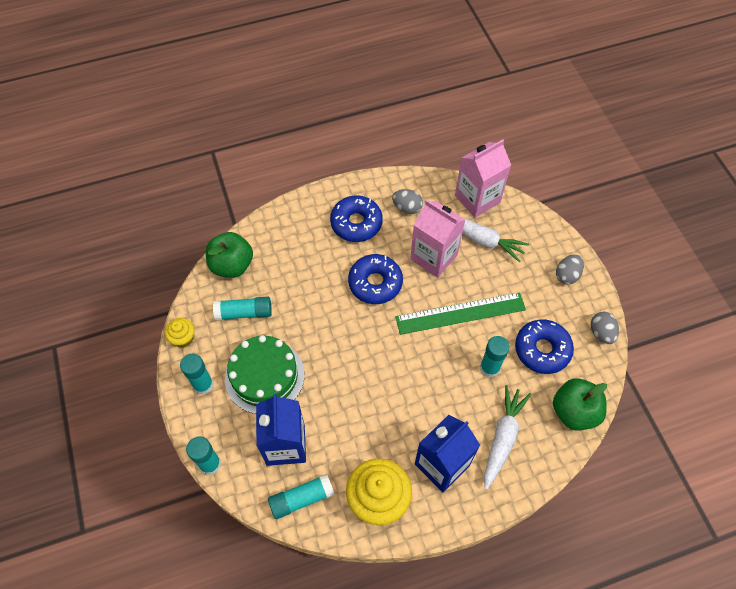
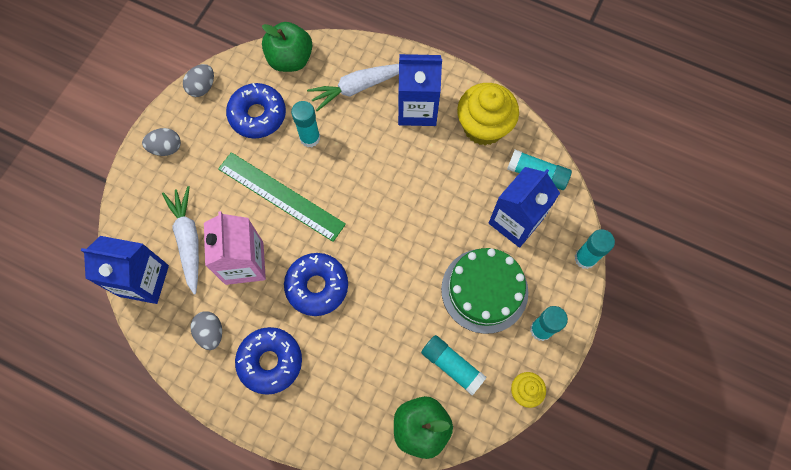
camera: 135 degrees left, 10 degrees up
pink carton [455,139,511,218] -> blue carton [81,236,169,304]

